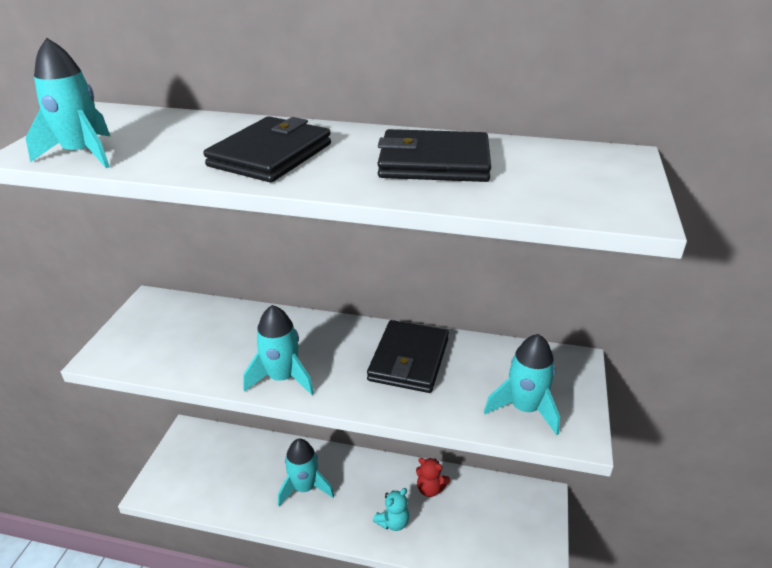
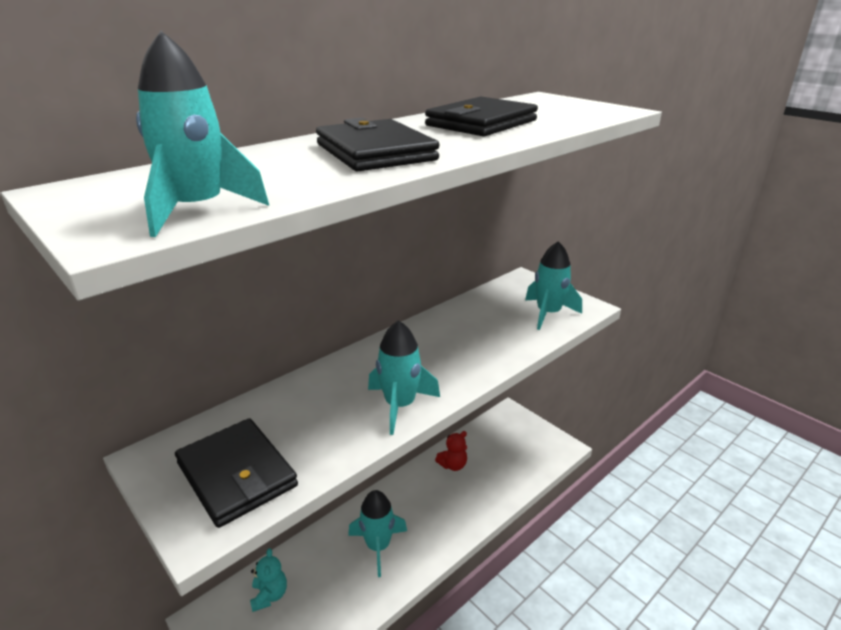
camera: 55 degrees left, 5 degrees down
black wallet [367,320,449,393] -> black wallet moved to [175,418,298,528]
turquoise teddy bear [373,488,409,531] -> turquoise teddy bear moved to [250,548,287,612]

